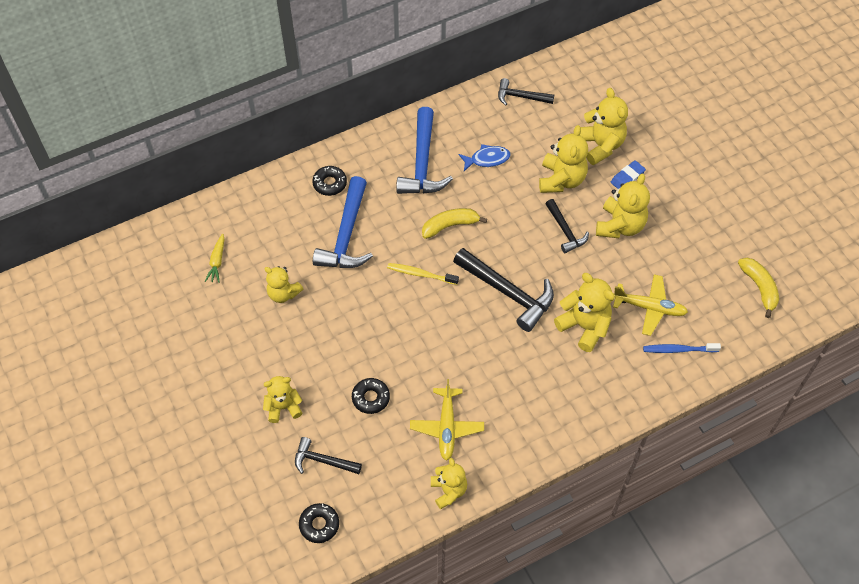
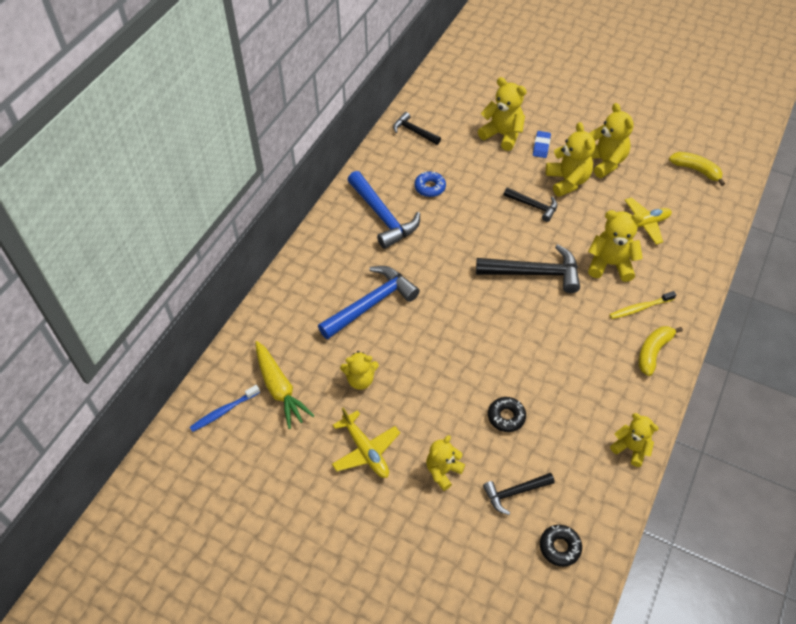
camera: 35 degrees left, 5 degrees down
yellow carrot [205,234,225,283] -> yellow carrot [255,341,315,429], size x1.80
black donut [312,166,347,196] -> none
blue hammer [313,176,373,268] -> blue hammer turned 105 degrees counterclockwise [318,266,420,339]
yellow toothbrush [387,263,459,285] -> yellow toothbrush moved to [609,291,676,319]
yellow plane [410,379,484,461] -> yellow plane moved to [332,408,400,478]
yellow banana [422,208,487,239] -> yellow banana moved to [638,326,683,376]
blue fish [459,144,510,171] -> blue donut [414,171,446,197]
black hammer [498,78,554,105] -> black hammer turned 60 degrees clockwise [393,112,441,145]
yellow teddy bear [539,125,588,193] -> yellow teddy bear moved to [589,103,634,178]
blue toothbrush [643,343,721,353] -> blue toothbrush moved to [190,385,260,432]

